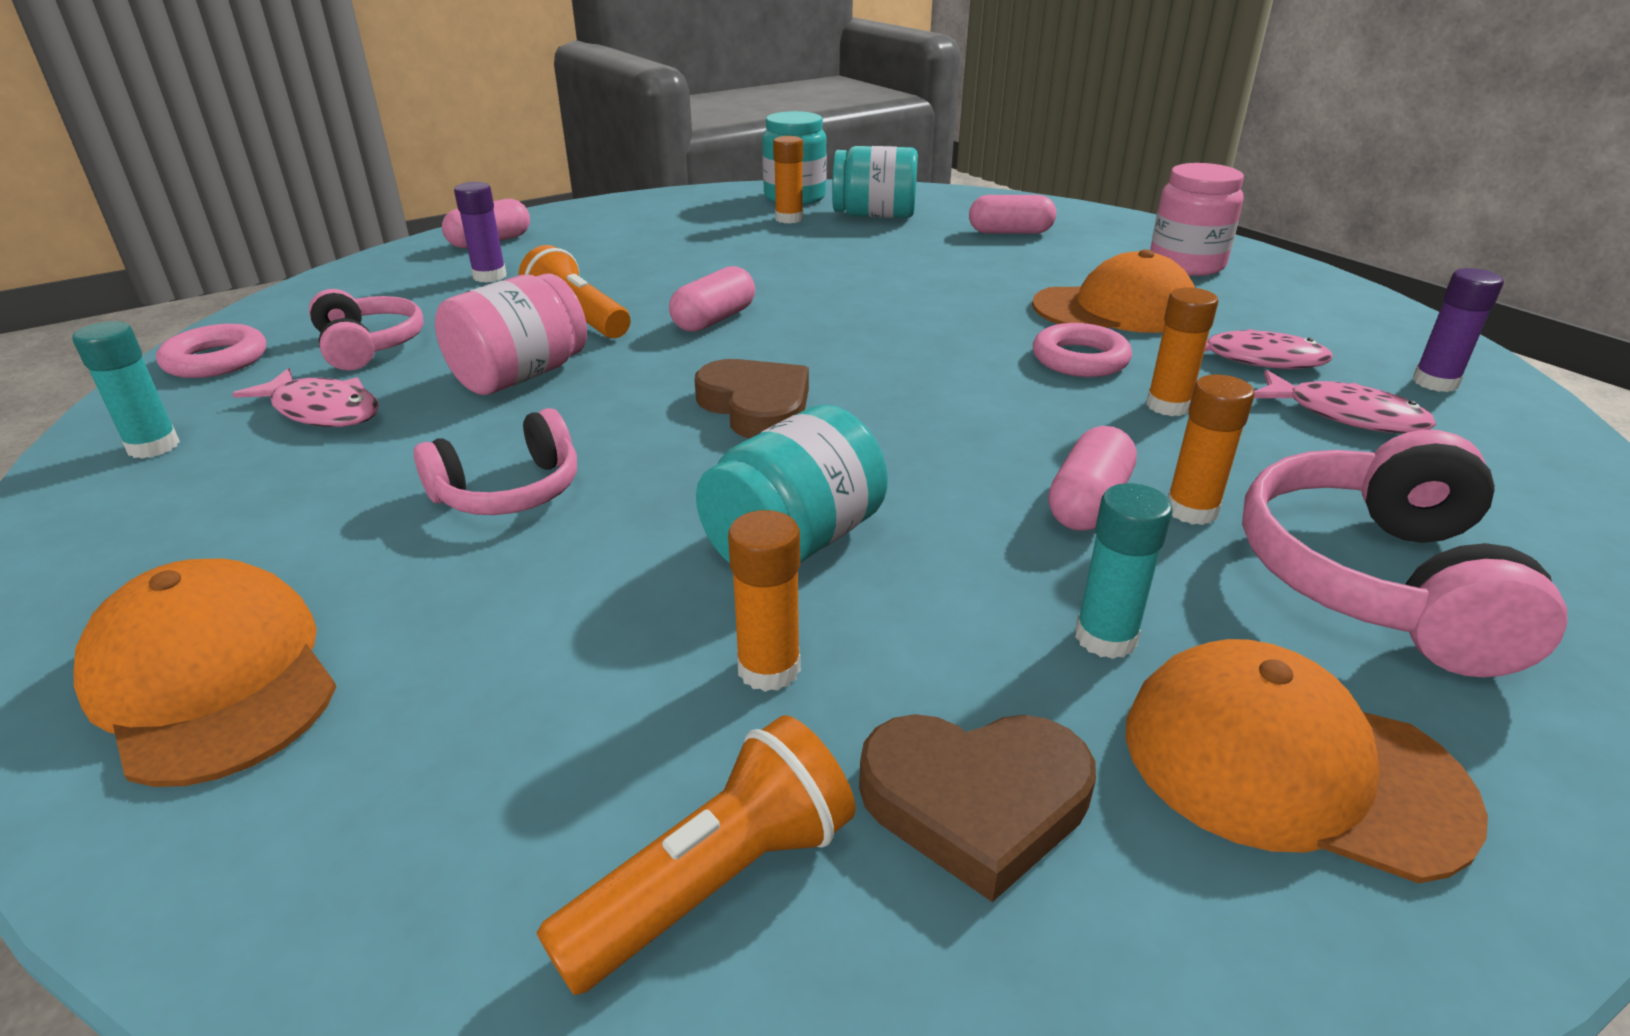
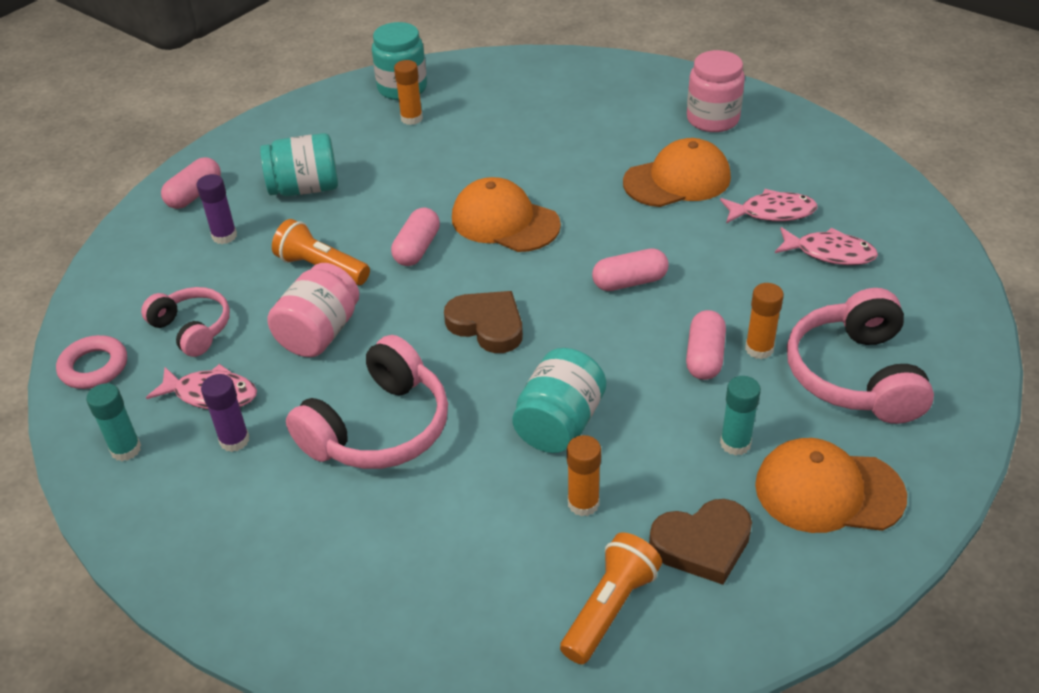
camera: 15 degrees left, 10 degrees up
orange cap [74,558,336,787] -> orange cap moved to [452,177,561,252]
pink headphones [414,408,577,515] -> pink headphones [286,335,448,469], size x1.64
turquoise jar [832,146,918,218] -> turquoise jar moved to [260,133,338,196]
pink capsule [969,195,1057,234] -> pink capsule moved to [592,248,669,291]
pink ring [1033,323,1132,377] -> none
orange glue stick [1146,287,1218,416] -> none
purple glue stick [1413,268,1504,392] -> purple glue stick moved to [201,374,250,452]

